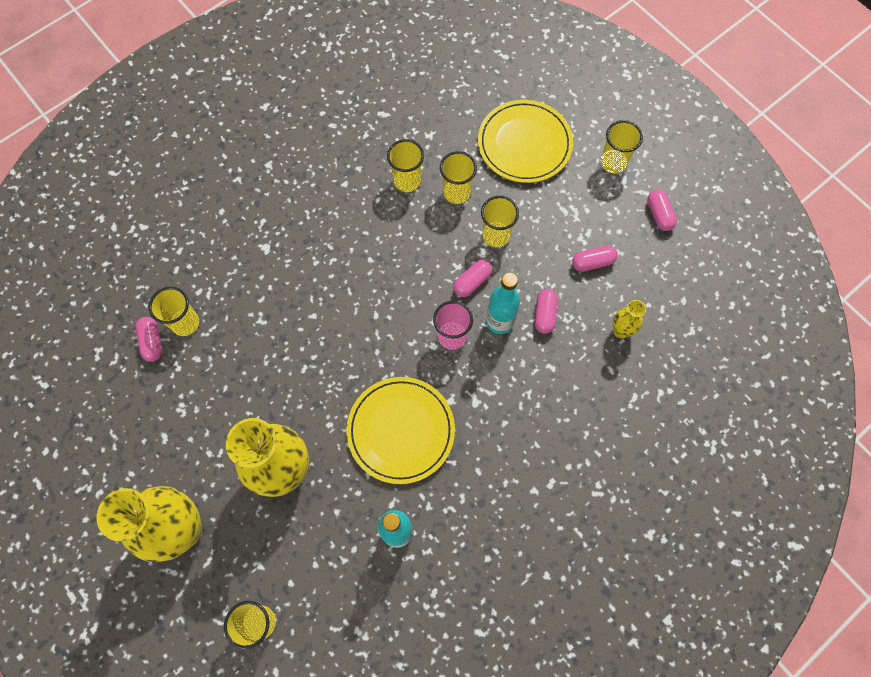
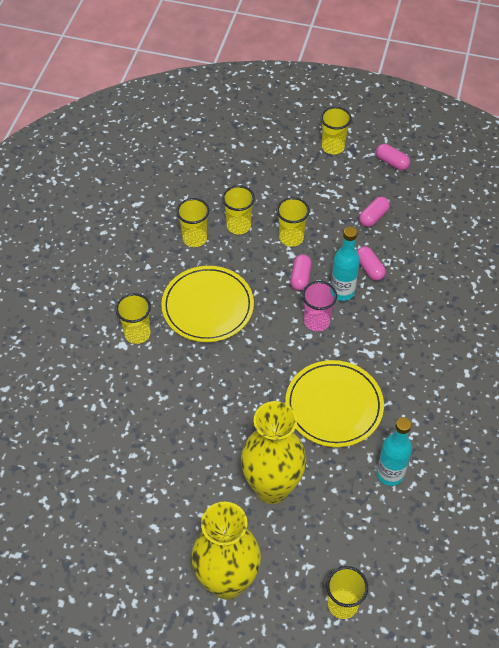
camera: 35 degrees left, 15 degrees down
pink capsule [135,317,162,362] -> none
yellow cup [149,287,199,336] -> yellow cup moved to [115,293,151,344]
yellow plate [478,100,573,183] -> yellow plate moved to [161,266,254,342]
yellow vase [613,300,646,339] -> none

